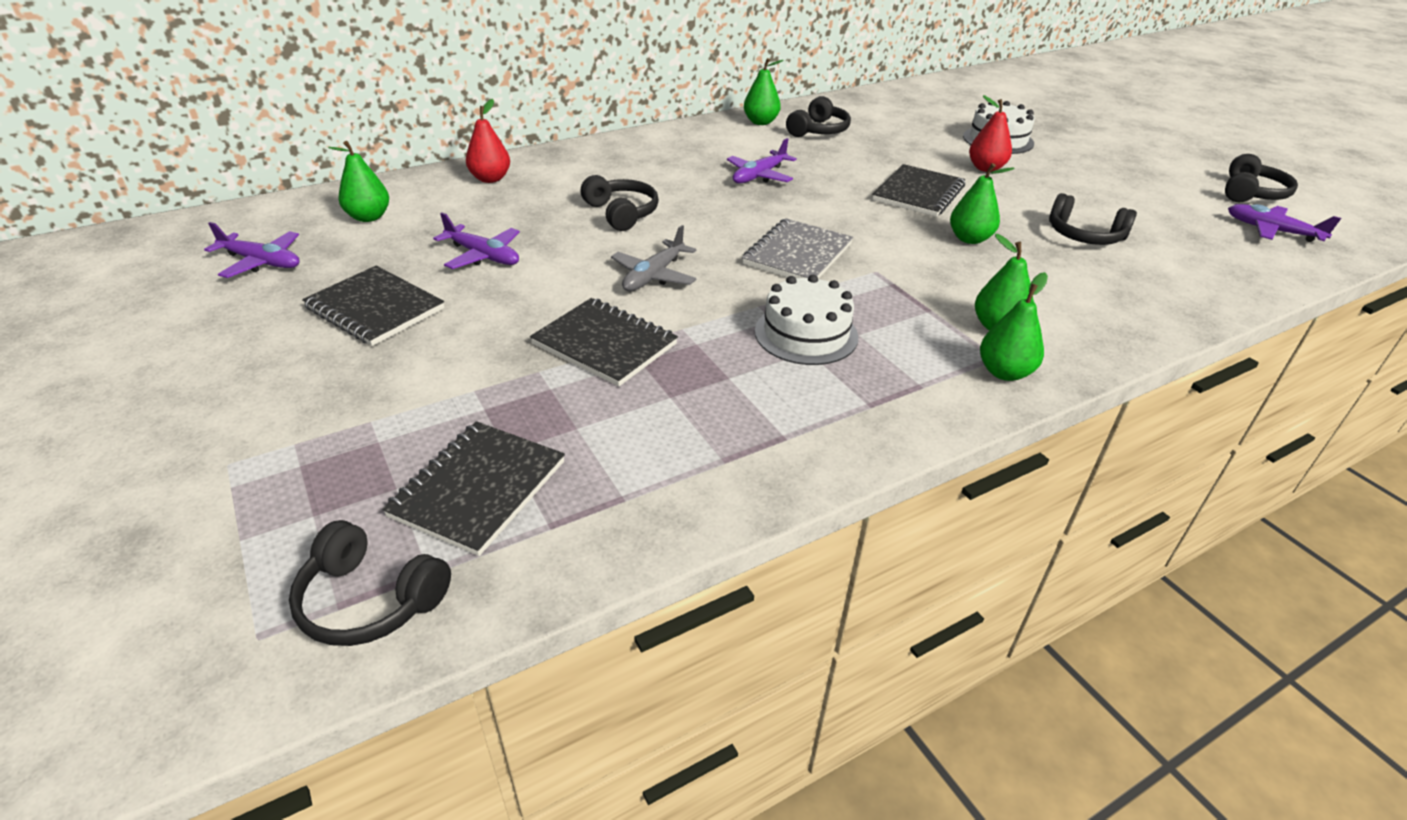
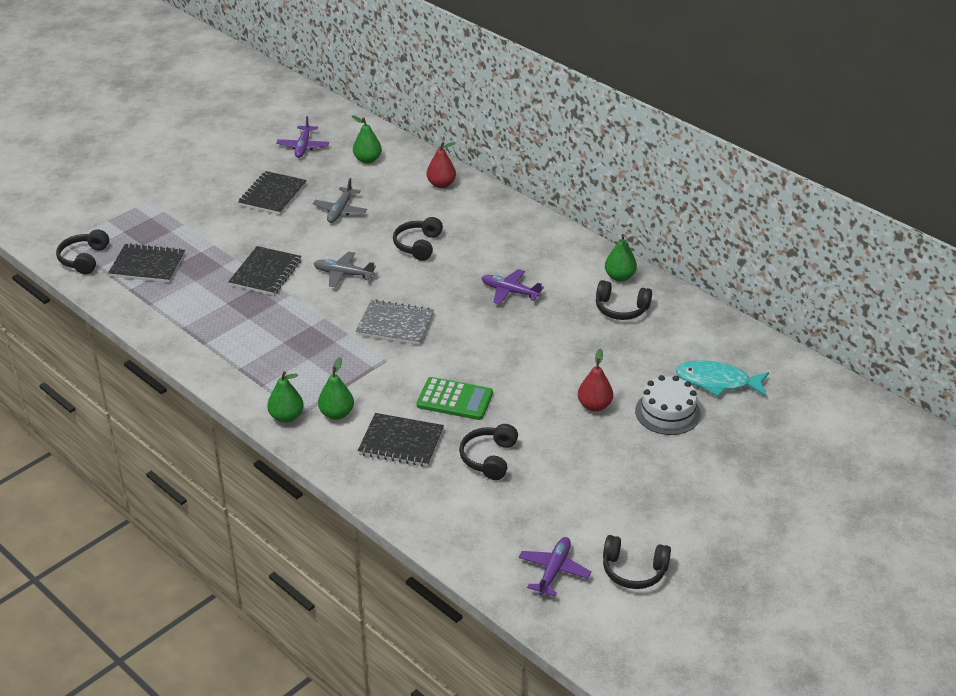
camera: 75 degrees right, 0 degrees up
purple plane [433,212,520,269] -> grey plane [313,178,367,223]
black headphones [581,175,659,231] -> black headphones turned 150 degrees clockwise [393,217,443,261]
white cake [755,275,858,365] -> none
black notebook [872,164,965,217] -> black notebook moved to [358,413,444,467]
green pear [950,163,1014,244] -> green calculator [417,377,493,420]
none -> turquoise fish [676,360,769,397]

